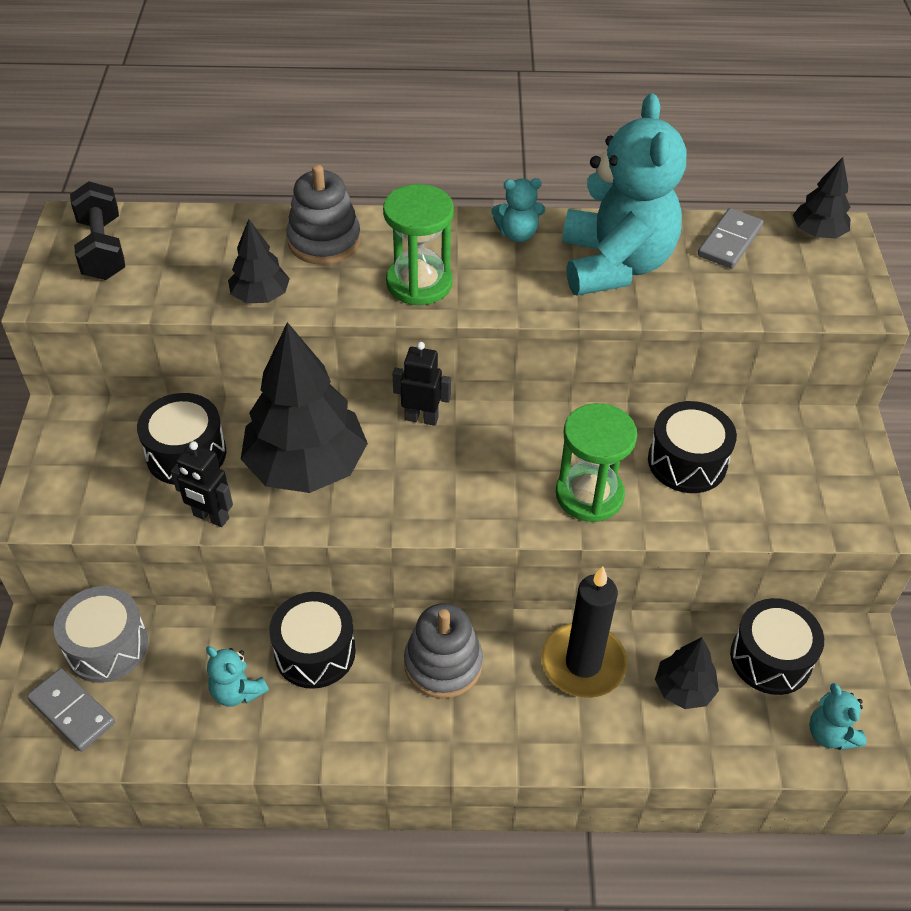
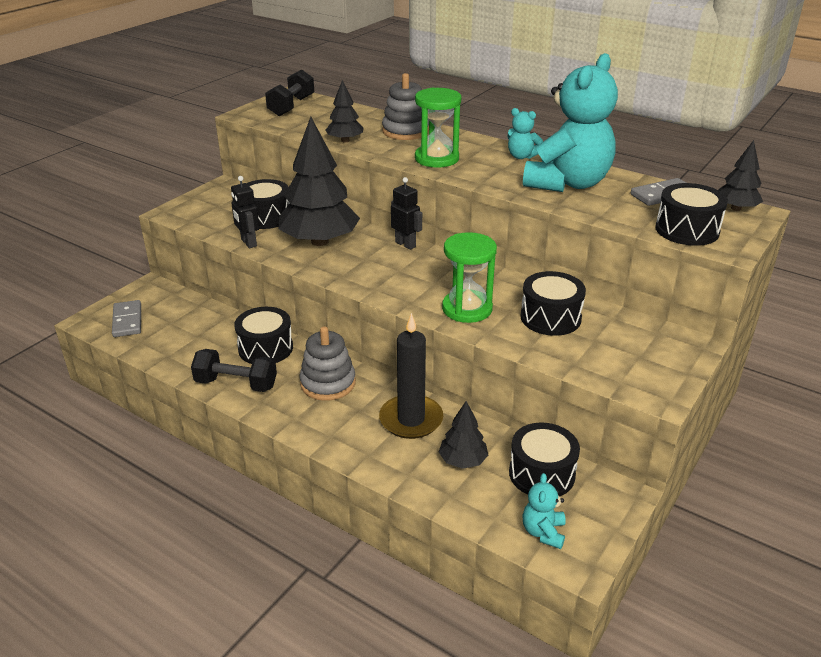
camera: 35 degrees right, 15 degrees down
grey drum [54,586,148,683] -> none
turquoise teddy bear [206,646,269,707] -> none
none -> black dumbbell [191,349,277,392]
none -> black drum [655,183,728,246]

